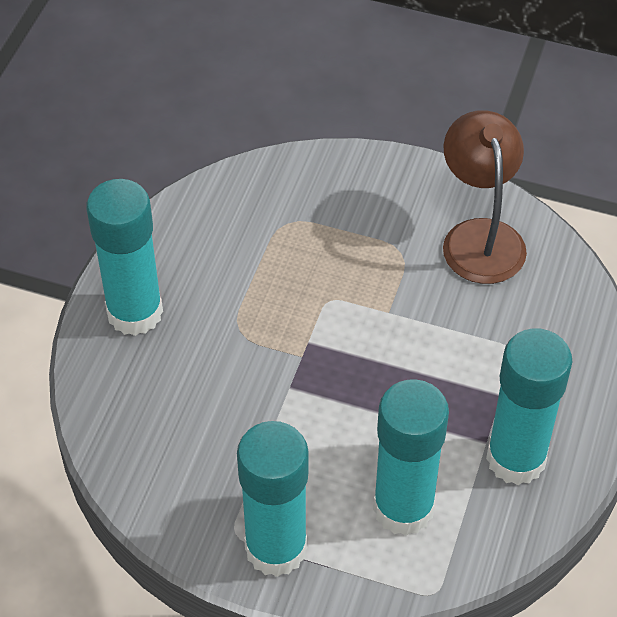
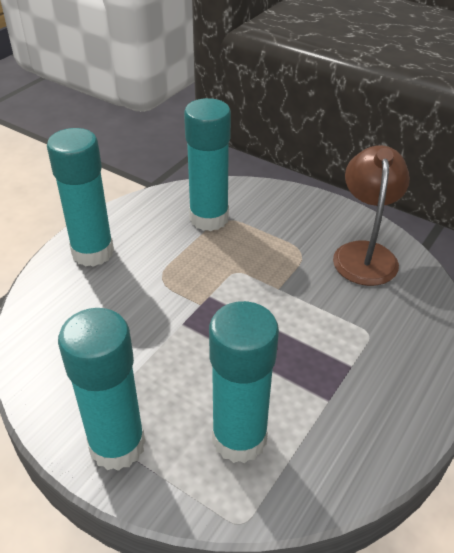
camera: 15 degrees right, 10 degrees down
turquoise glue stick [486,328,572,485] -> turquoise glue stick moved to [184,98,231,231]

